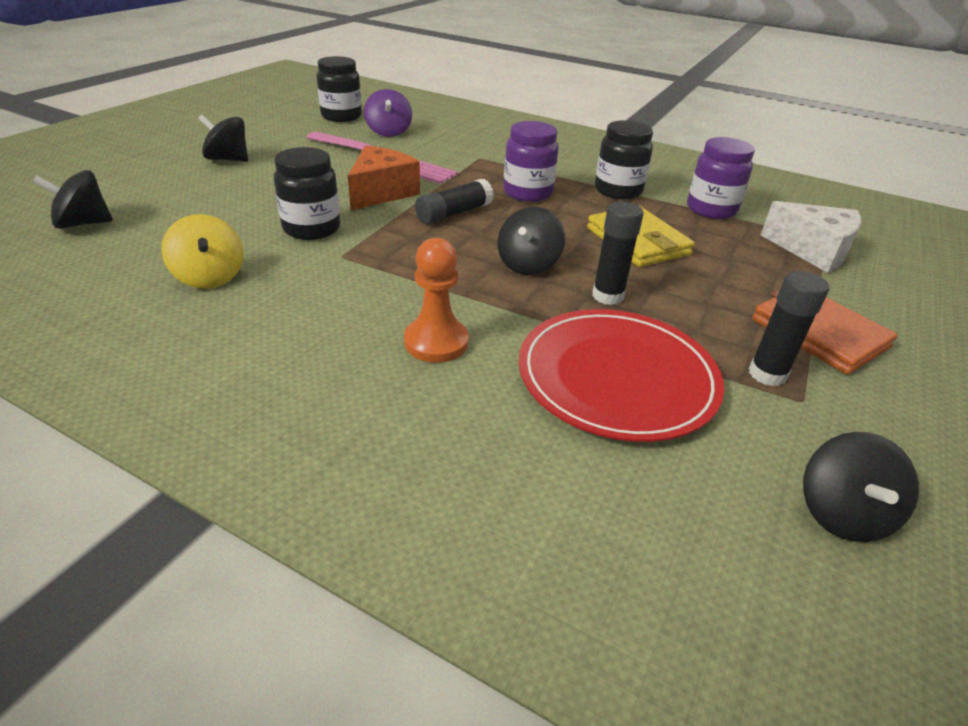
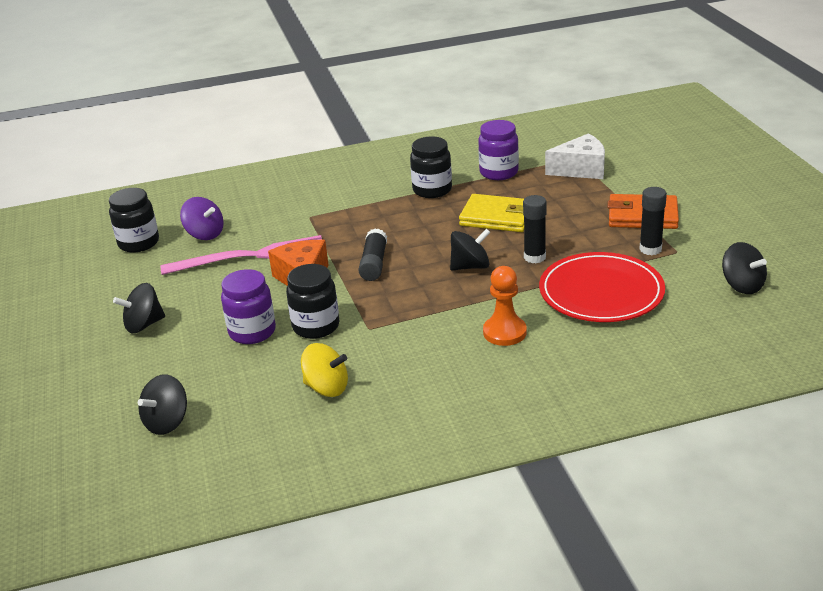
camera: 40 degrees left, 5 degrees down
black spinning top [498,207,565,275] -> black spinning top turned 90 degrees counterclockwise [450,229,490,271]
purple jar [503,121,558,202] -> purple jar moved to [221,269,276,344]

